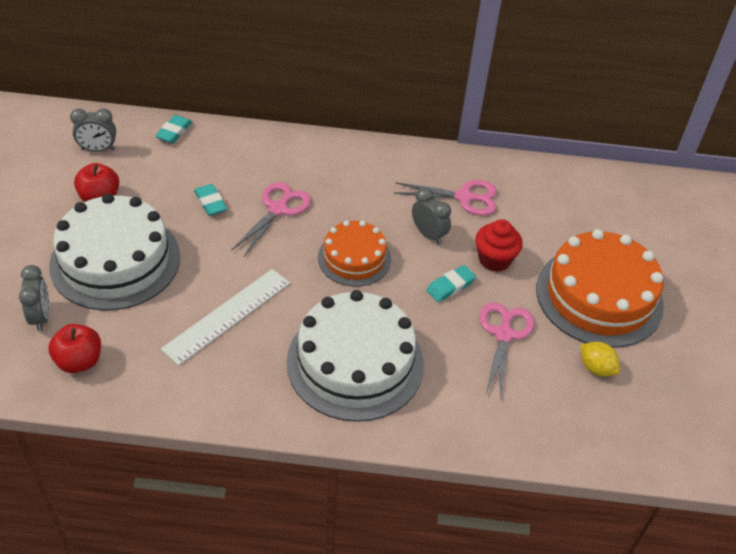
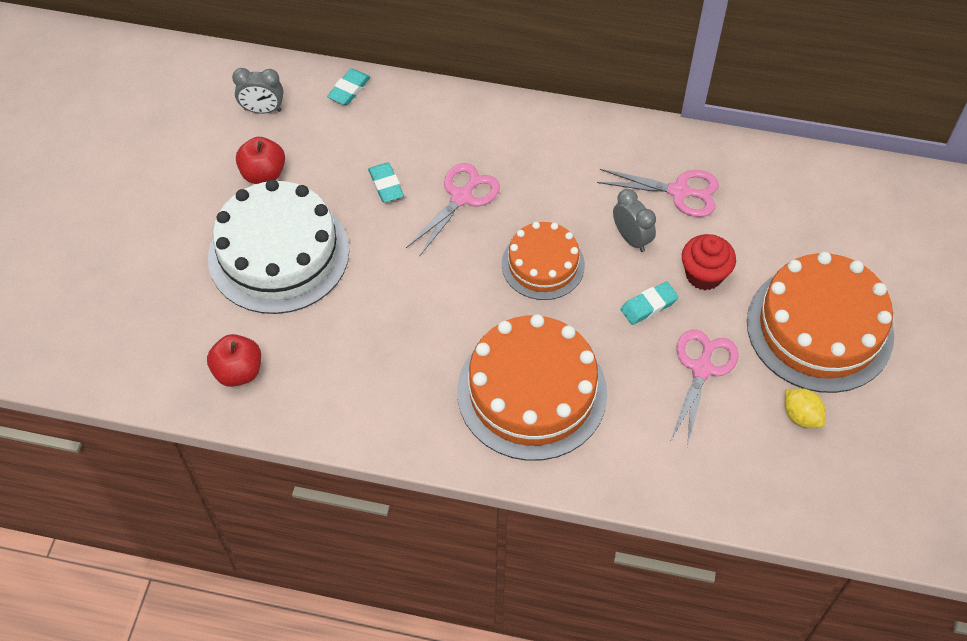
camera: 10 degrees right, 10 degrees up
grey clock [19,265,50,331] -> none
white ruler [161,269,290,366] -> none
white cake [287,290,424,422] -> orange cake [457,314,607,461]

